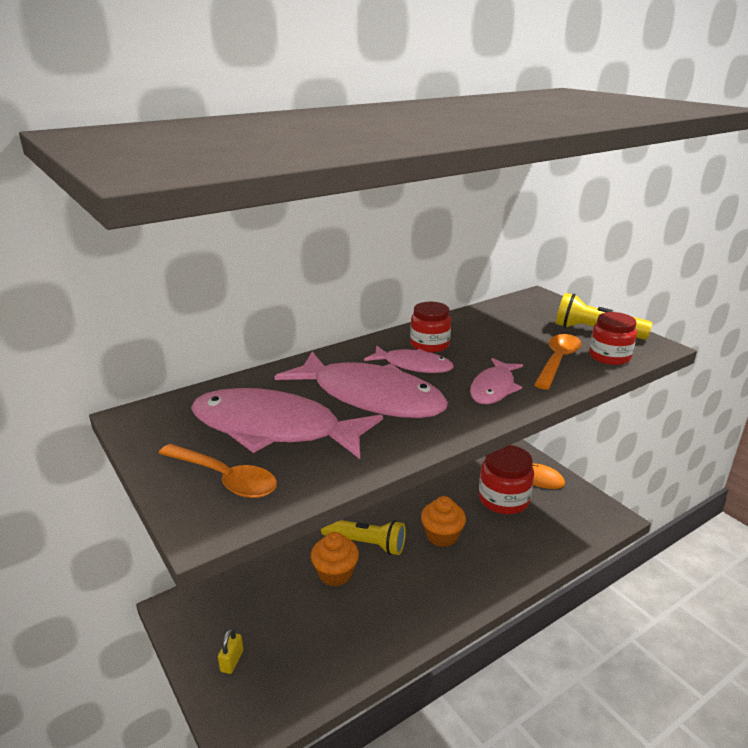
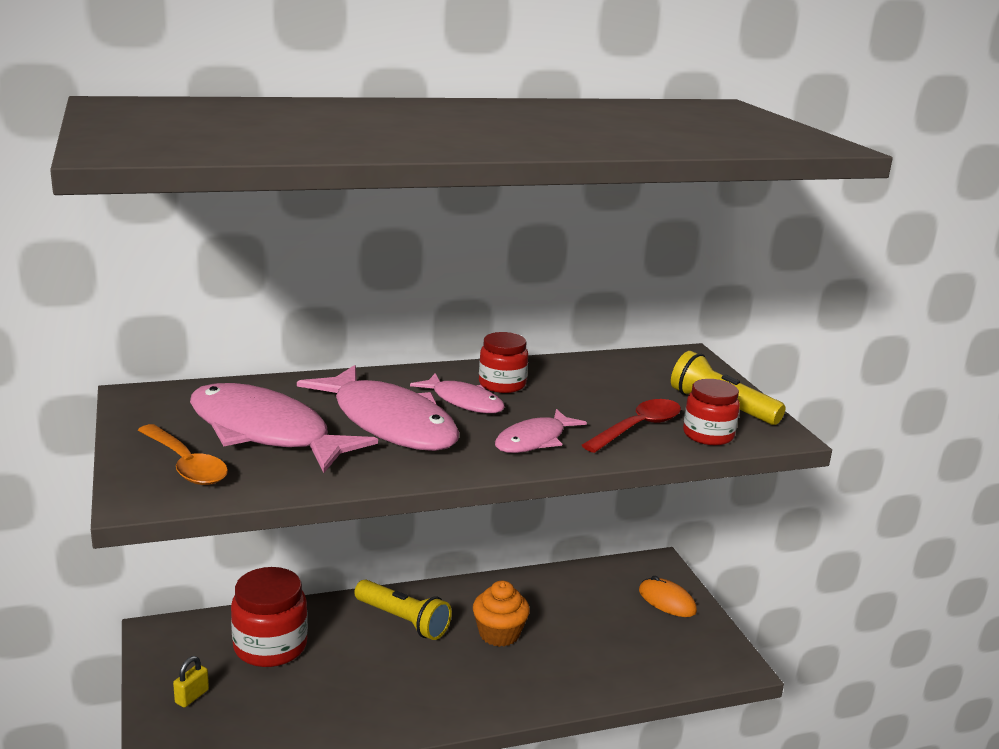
camera: 15 degrees right, 5 degrees down
orange cupcake [311,532,359,586] -> none
red jar [479,445,534,514] -> red jar moved to [231,567,308,667]
orange spoon [534,334,582,390] -> red spoon [582,399,681,453]

